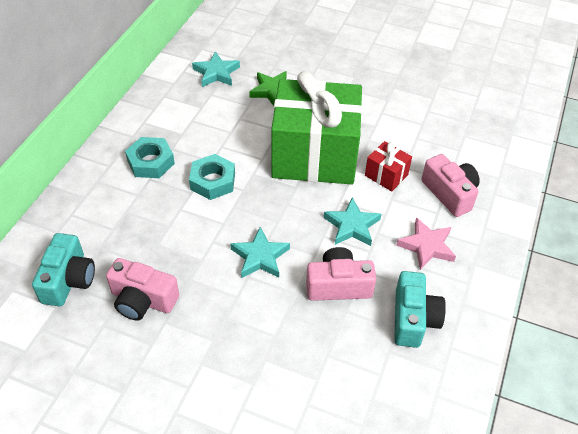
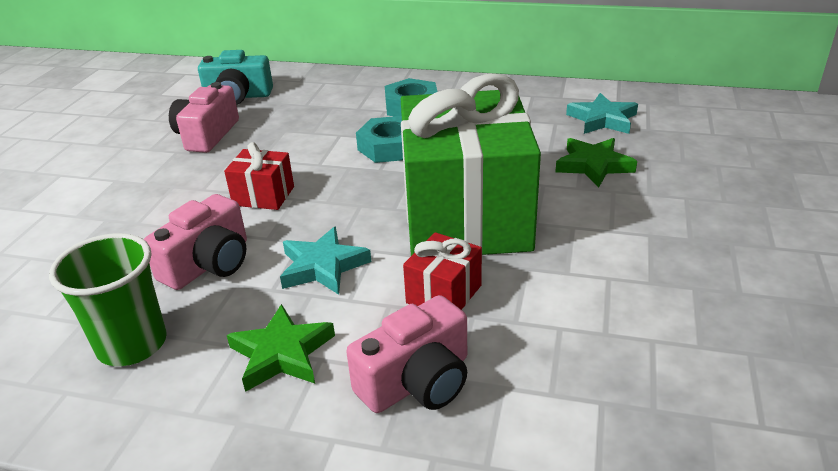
camera: 85 degrees right, 15 degrees down
turquoise star [230,227,290,278] -> red gift [224,142,294,210]
pink camera [306,247,376,301] -> pink camera turned 45 degrees clockwise [144,194,247,290]
turquoise camera [394,271,446,348] -> green cup [49,233,167,366]
pink star [396,217,456,270] -> green star [227,304,335,392]

